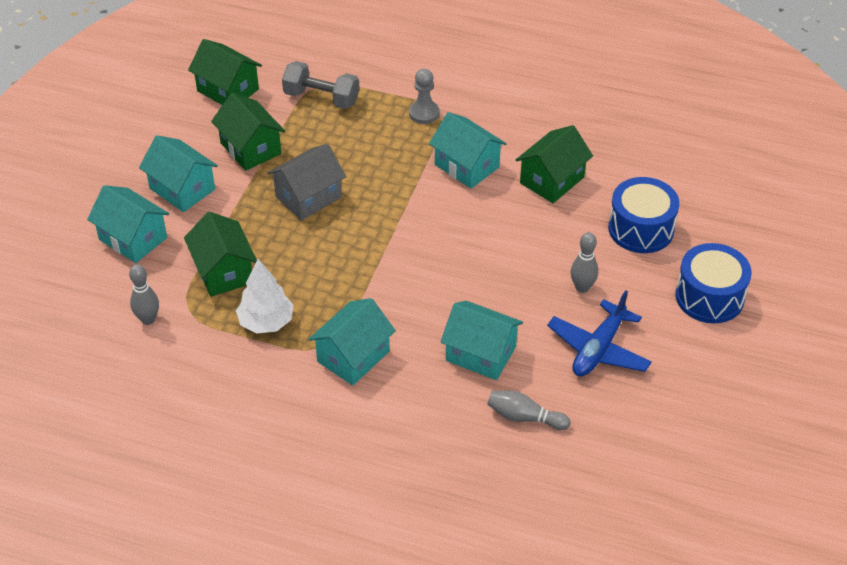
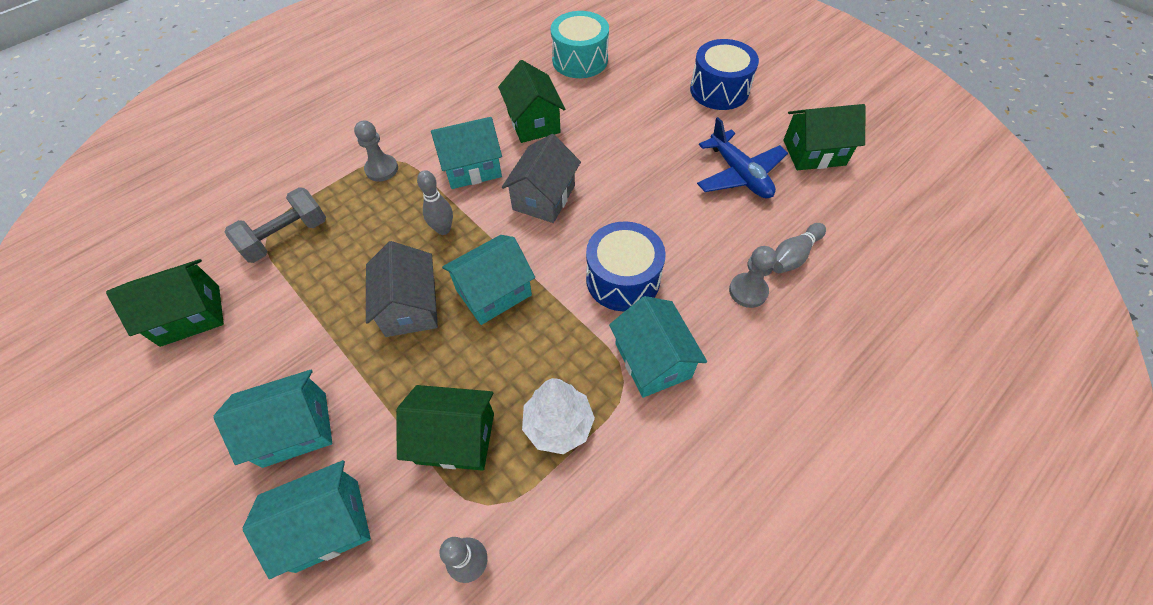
camera: 60 degrees left, 10 degrees up
green house [211,93,285,171] -> green house moved to [783,104,866,170]
turquoise house [441,301,523,380] -> turquoise house moved to [442,235,535,325]
grey bowling pin [571,232,598,293] -> grey bowling pin moved to [417,170,453,235]
blue drum [608,177,680,253] -> blue drum moved to [586,221,666,311]
none -> grey house [502,134,581,223]
none -> turquoise drum [551,11,609,78]
none -> grey pawn [729,246,777,308]

